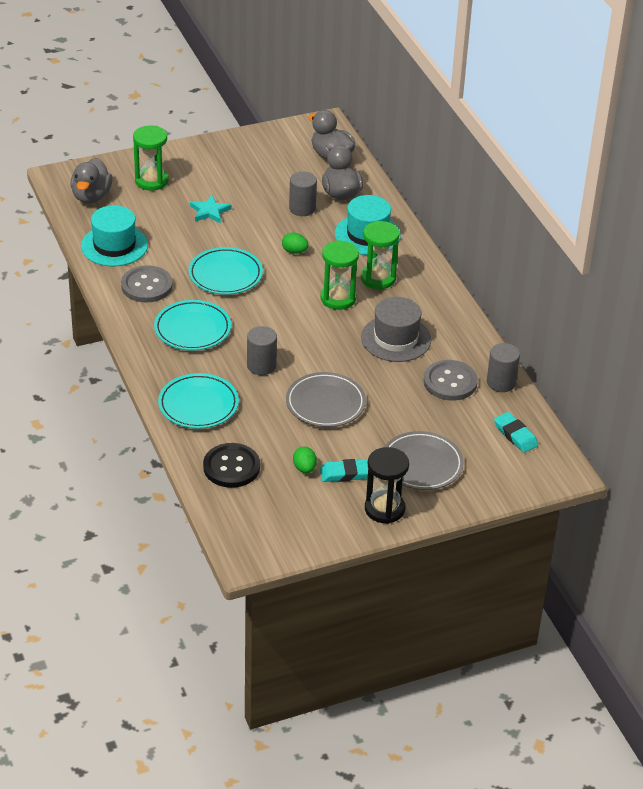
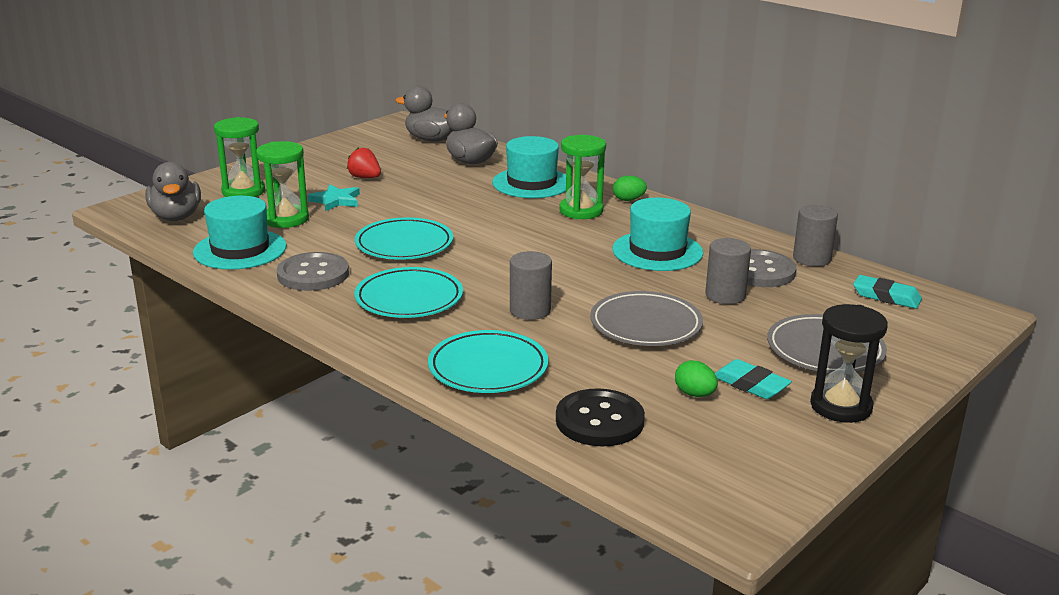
camera: 25 degrees left, 15 degrees down
green egg [282,233,309,254] -> green egg moved to [613,175,647,201]
grey cylinder [289,171,317,216] -> grey cylinder moved to [705,238,751,304]
green hourglass [320,240,359,310] -> green hourglass moved to [256,141,309,228]
turquoise eraser [320,459,368,482] -> turquoise eraser turned 75 degrees clockwise [715,359,792,399]
grey hat [361,297,431,362] -> turquoise hat [612,198,703,271]
none -> red strawberry [347,147,381,178]

